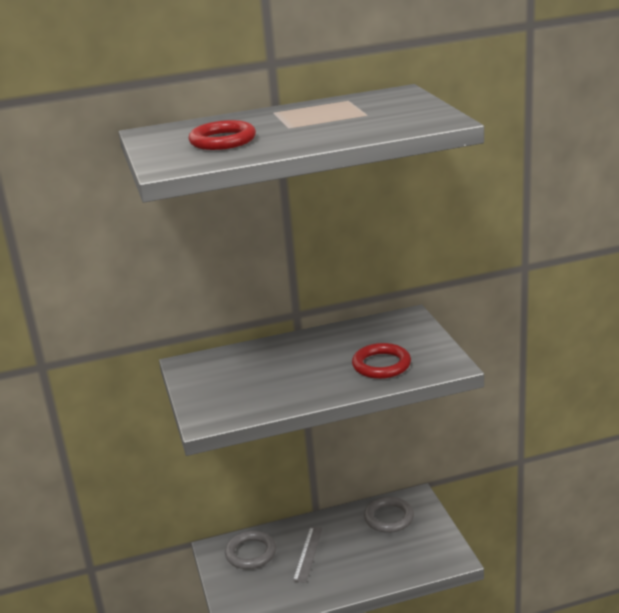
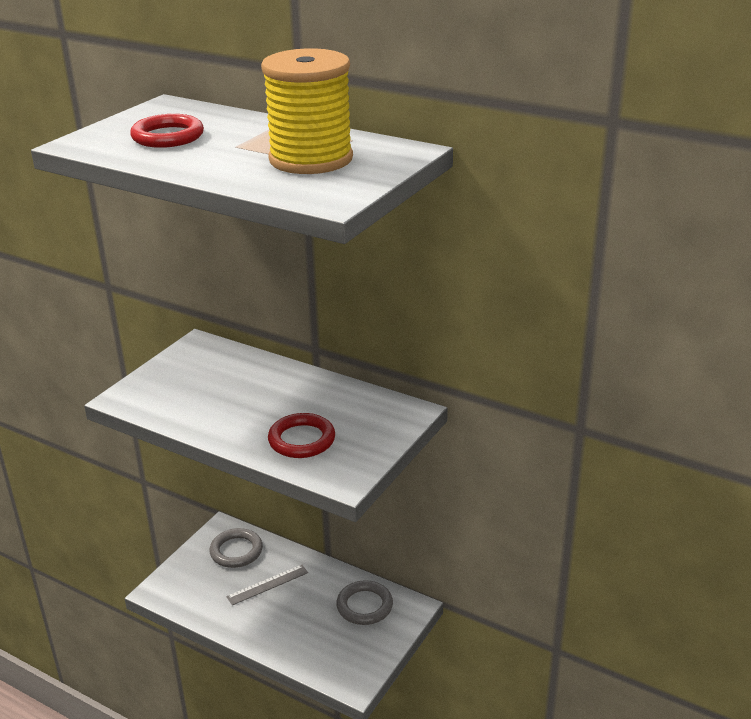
camera: 45 degrees right, 5 degrees up
none -> yellow spool [261,48,353,174]

